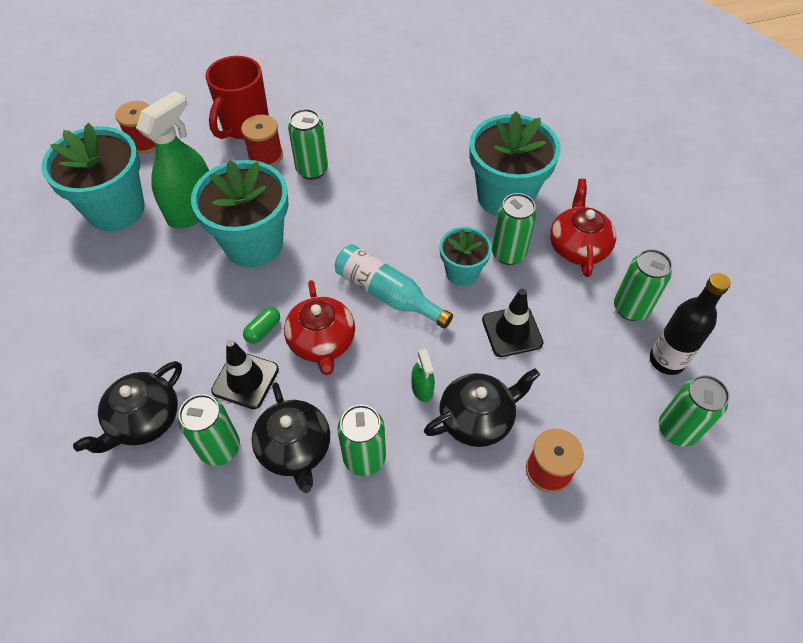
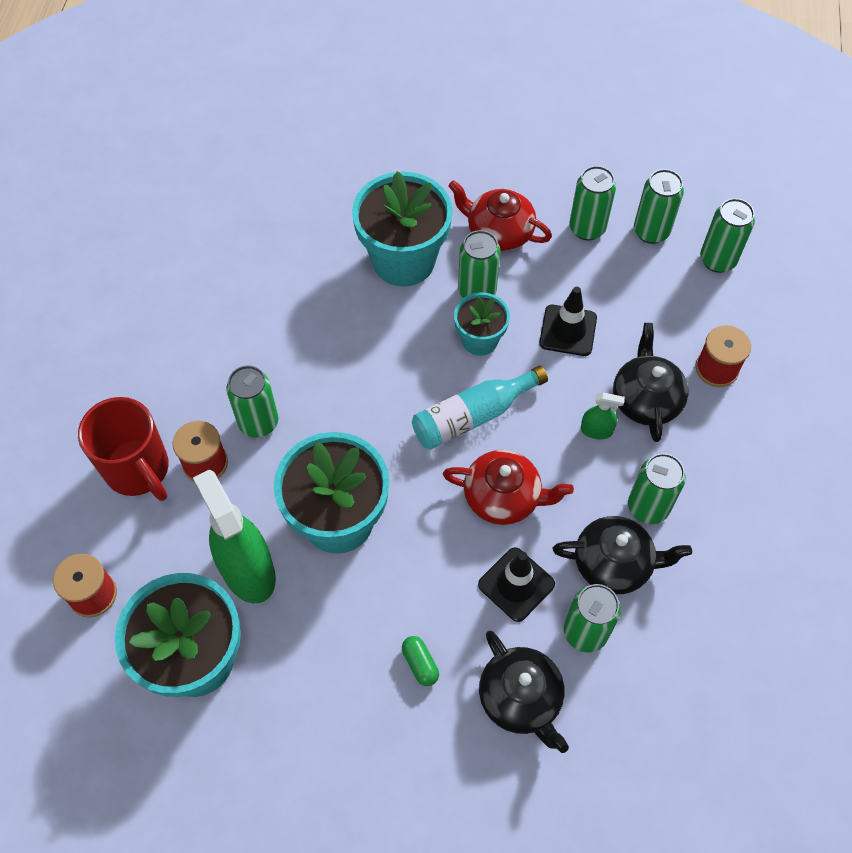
camera: 65 degrees left, 5 degrees up
green capsule [243,307,280,343] -> green capsule moved to [402,636,439,686]
black bottle [650,273,731,375] -> green can [634,169,684,244]

